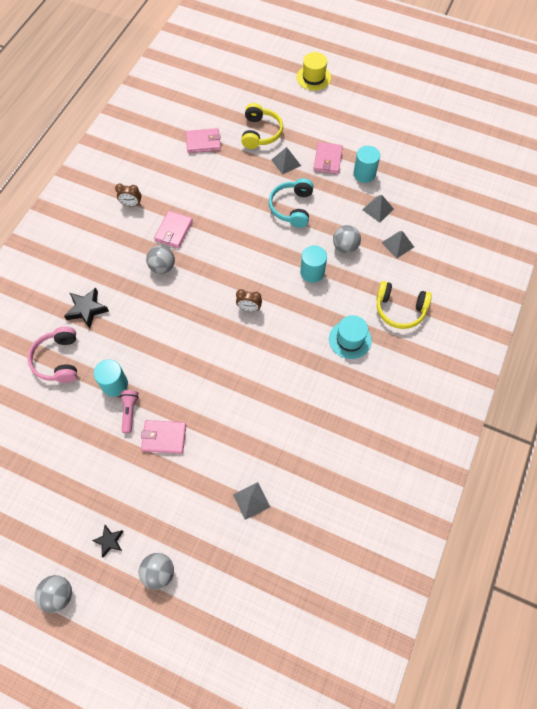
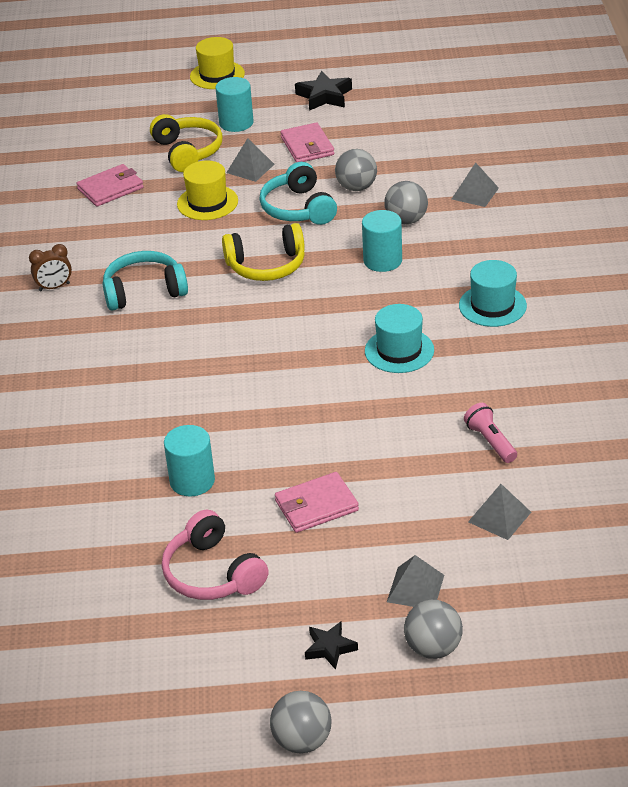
camera: 25 degrees left, 25 degrees down
pink headphones [27,327,77,383] -> pink headphones moved to [162,510,269,600]
black star [64,288,109,329] -> black star moved to [295,71,352,111]
pink flashlight [120,390,139,433] -> pink flashlight moved to [464,403,517,463]
grey ball [146,245,175,274] -> grey ball moved to [335,149,377,191]
pink wallet [154,211,193,248] -> turquoise headphones [102,251,188,311]
brown clock [236,289,262,311] -> none
turquoise cylinder [353,146,380,183] -> turquoise cylinder moved to [216,77,254,132]
grey pyramid [362,195,394,223] -> grey pyramid moved to [387,555,444,607]
yellow headphones [376,281,432,329] -> yellow headphones moved to [222,223,305,281]
none -> yellow hat [177,161,238,220]
none -> turquoise hat [365,304,434,373]

